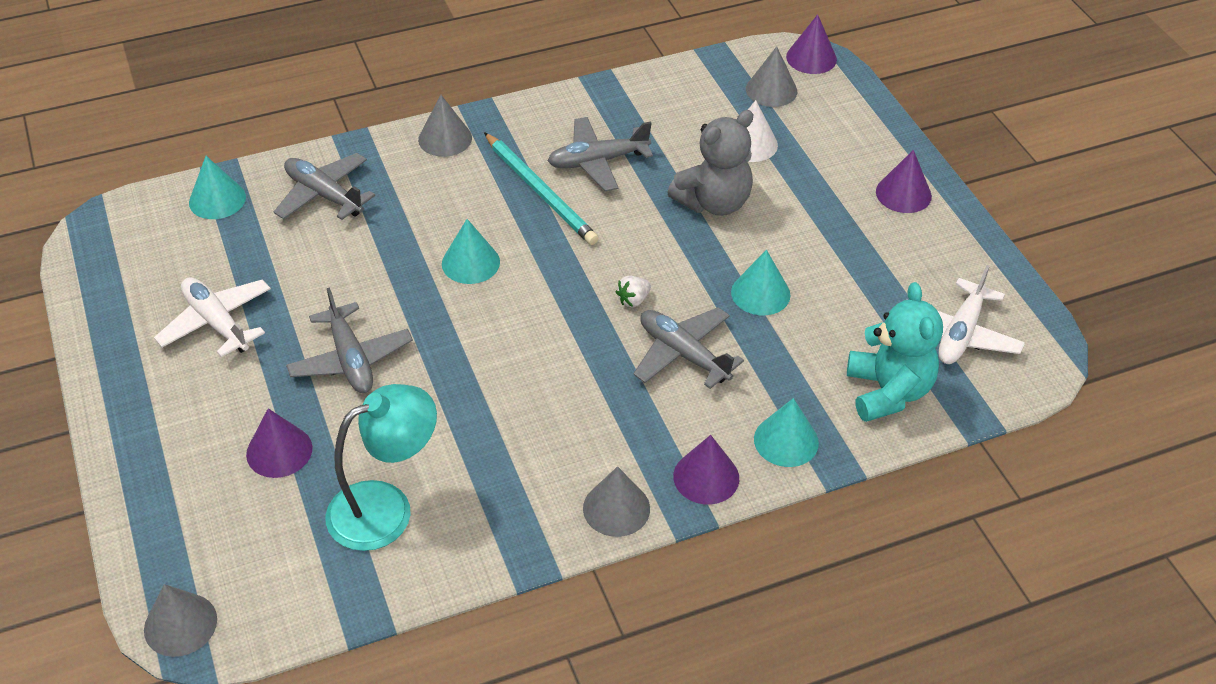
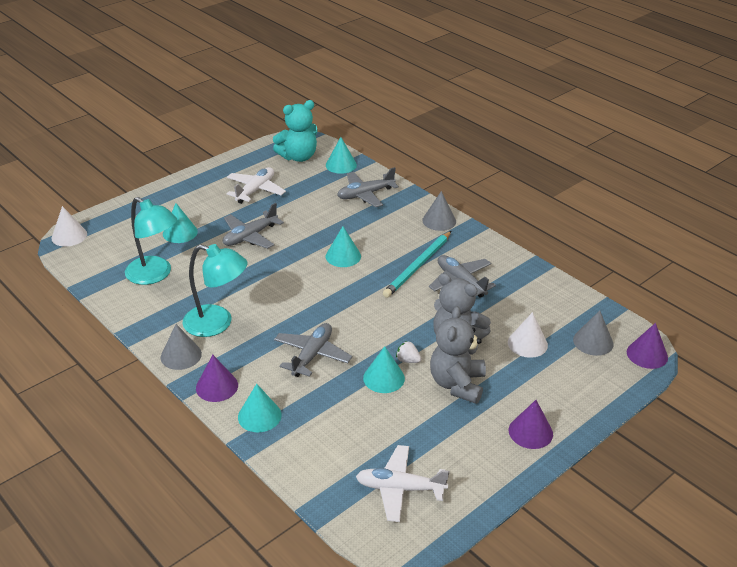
camera: 70 degrees right, 10 degrees down
grey cone [144,584,217,657] -> white cone [52,206,87,247]
purple cone [246,408,312,478] -> turquoise cone [163,203,198,243]
grey plane [274,153,375,220] -> grey plane turned 135 degrees counterclockwise [337,167,399,207]
white strawberry [616,276,651,307] -> white strawberry moved to [396,341,421,363]
turquoise teddy bear [847,282,943,422] -> turquoise teddy bear moved to [273,100,317,162]
none -> turquoise lamp [182,244,248,337]
none -> grey teddy bear [430,306,486,404]

